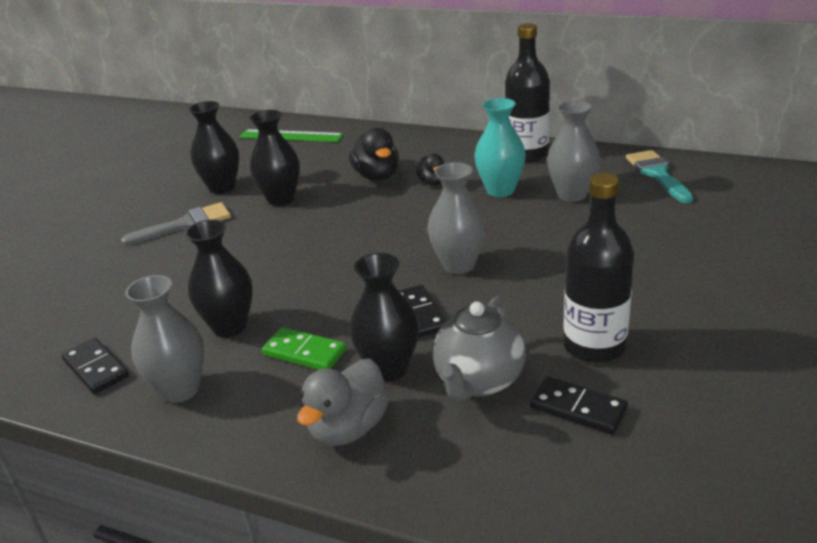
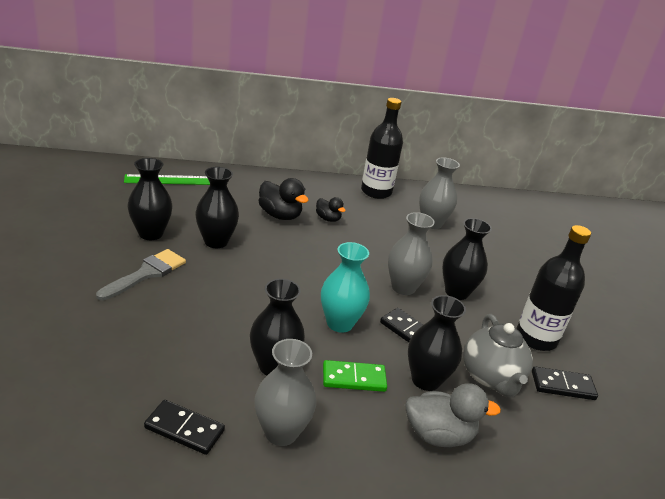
camera: 35 degrees left, 0 degrees up
grey duck [297,359,389,446] -> grey duck turned 90 degrees counterclockwise [405,383,501,447]
turquoise vase [474,98,526,197] -> turquoise vase moved to [321,242,370,333]
turquoise brush [626,150,693,203] -> none
none -> black vase [443,218,492,300]

